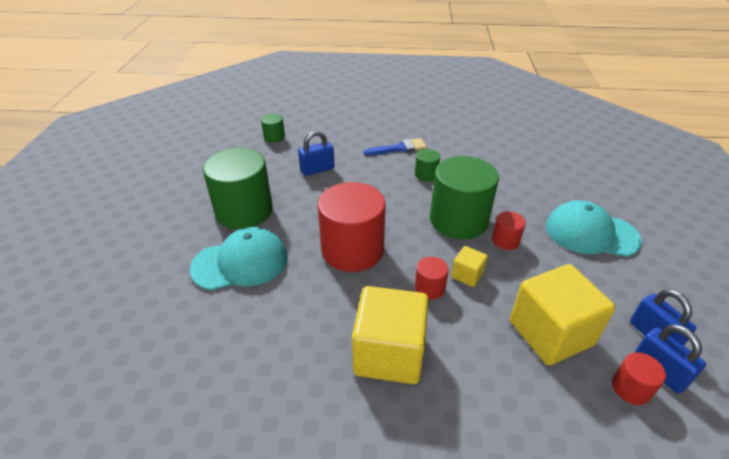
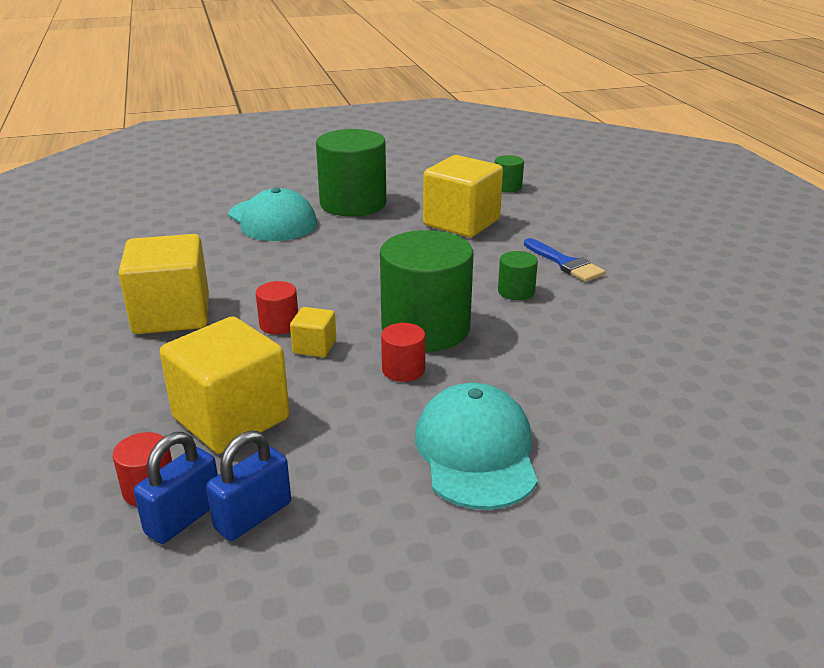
camera: 70 degrees right, 10 degrees down
blue padlock [298,131,335,176] -> yellow cube [423,155,503,237]
red cylinder [317,182,386,272] -> none

